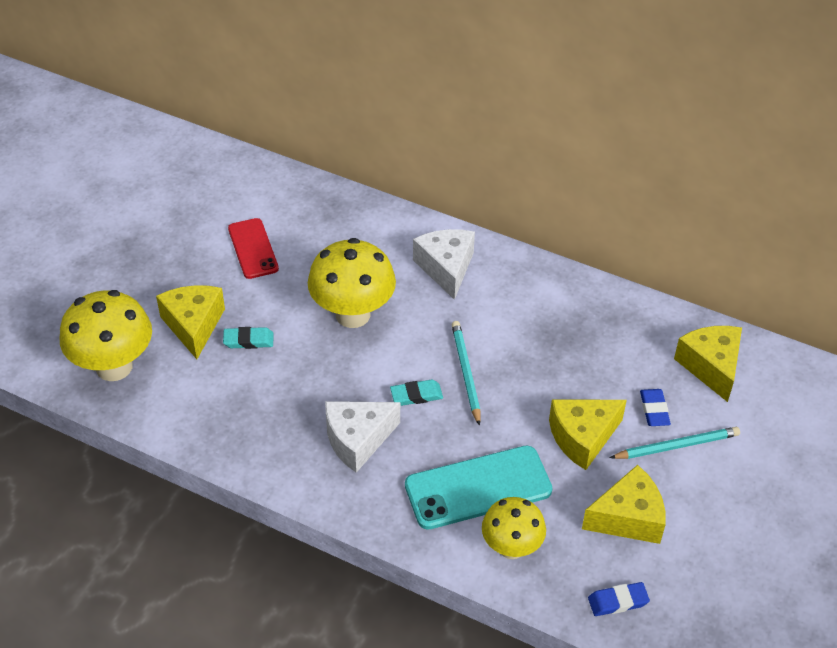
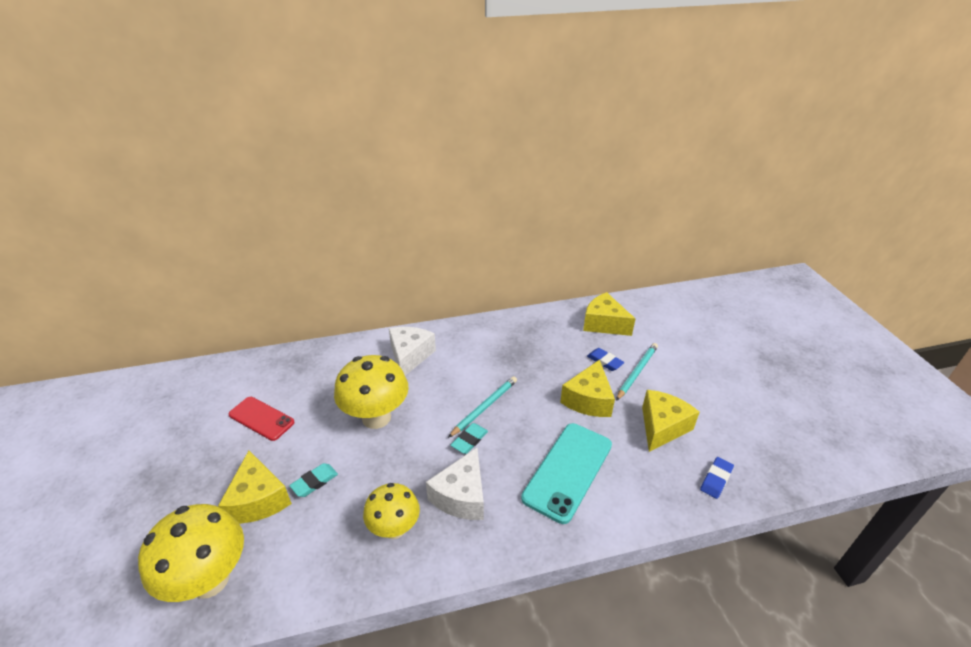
camera: 40 degrees left, 10 degrees down
yellow cheese [156,285,225,359] -> yellow cheese turned 150 degrees counterclockwise [218,451,292,524]
white cheese [413,229,475,300] -> white cheese turned 60 degrees clockwise [389,327,436,376]
turquoise pencil [452,321,481,426] -> turquoise pencil turned 90 degrees clockwise [448,376,517,438]
yellow mushroom [482,497,546,559] -> yellow mushroom moved to [363,483,420,539]

